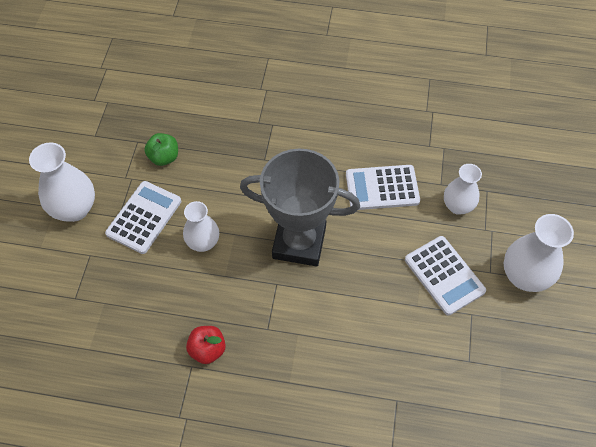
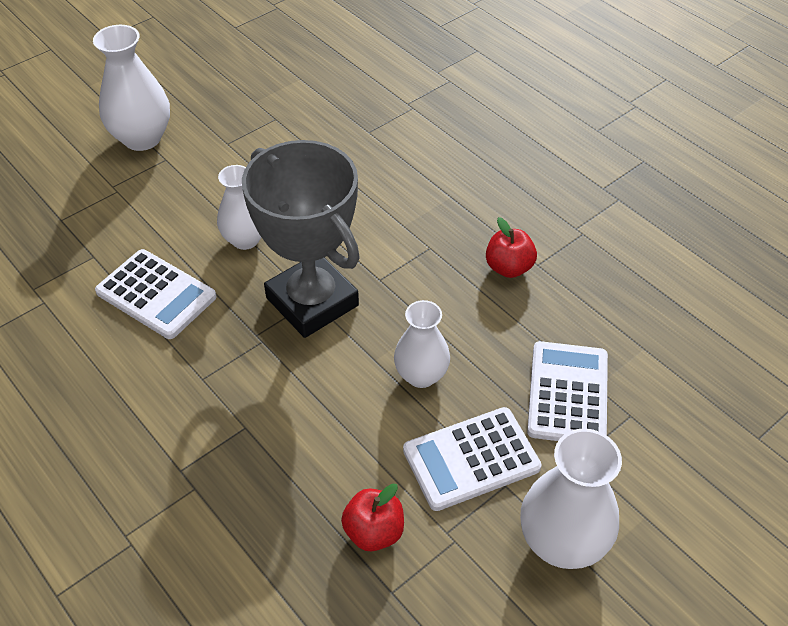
camera: 140 degrees left, 10 degrees down
green apple [144,133,178,166] -> red apple [341,483,404,551]
white calculator [405,236,486,315] -> white calculator moved to [527,341,608,441]
white vase [444,164,482,215] -> white vase moved to [217,165,262,250]

